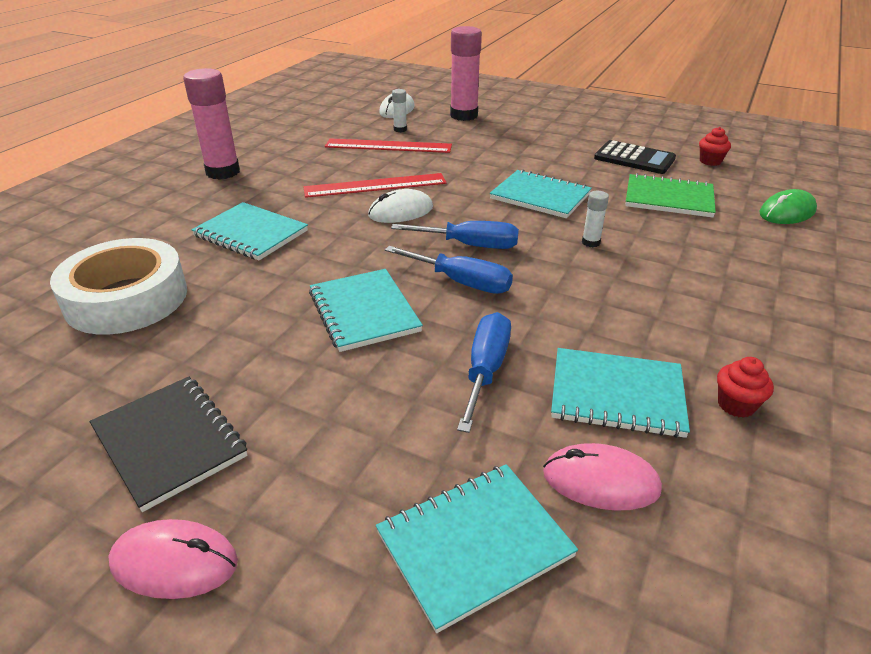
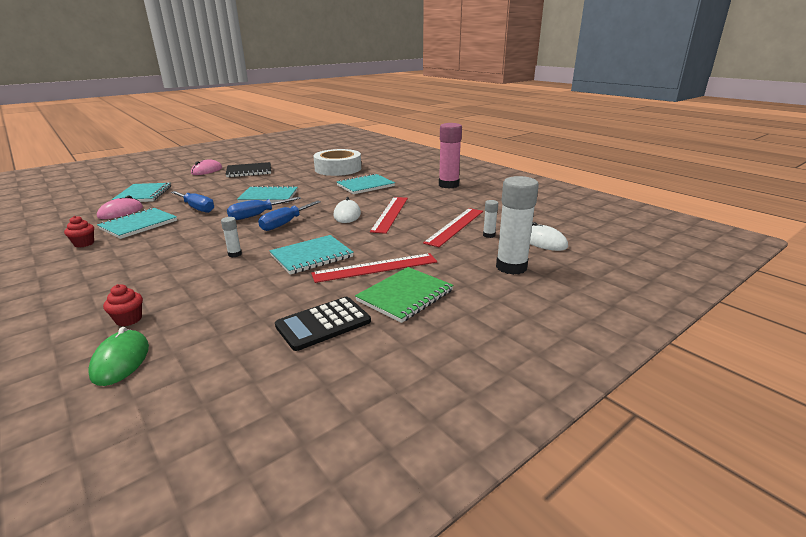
camera: 115 degrees right, 10 degrees down
pink glue stick [450,26,482,121] -> white glue stick [496,176,539,275]
green notebook [625,173,716,218] -> green notebook moved to [355,267,453,323]
red cupcake [699,127,731,166] -> red cupcake moved to [103,284,143,326]
none -> red ruler [311,253,437,283]

